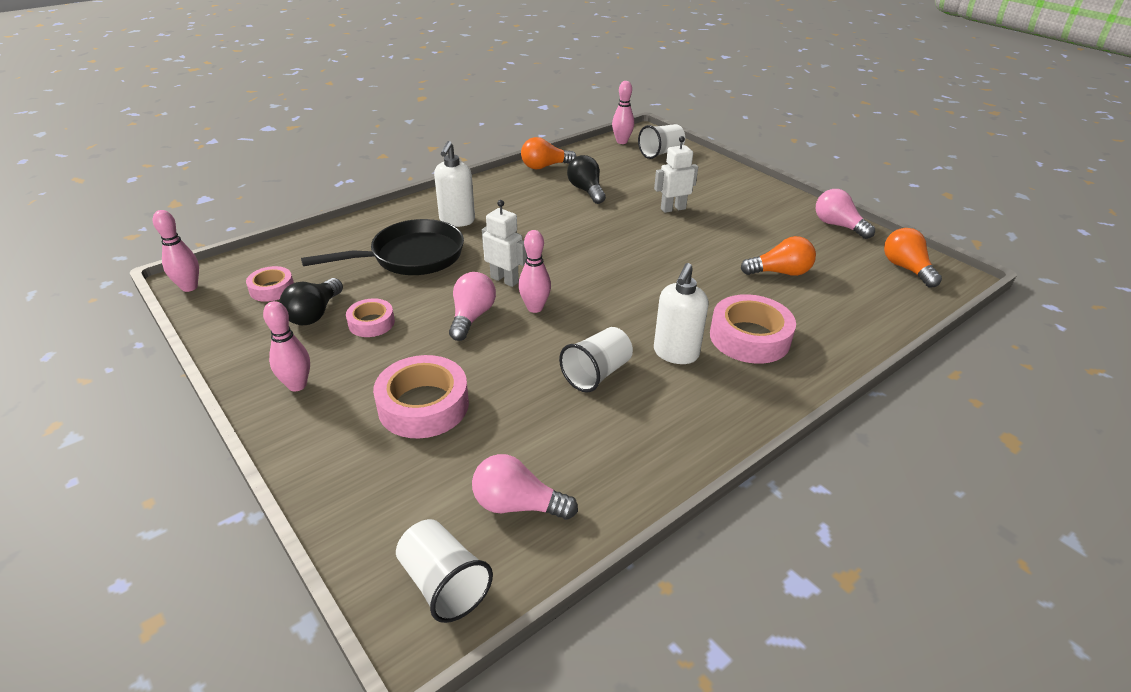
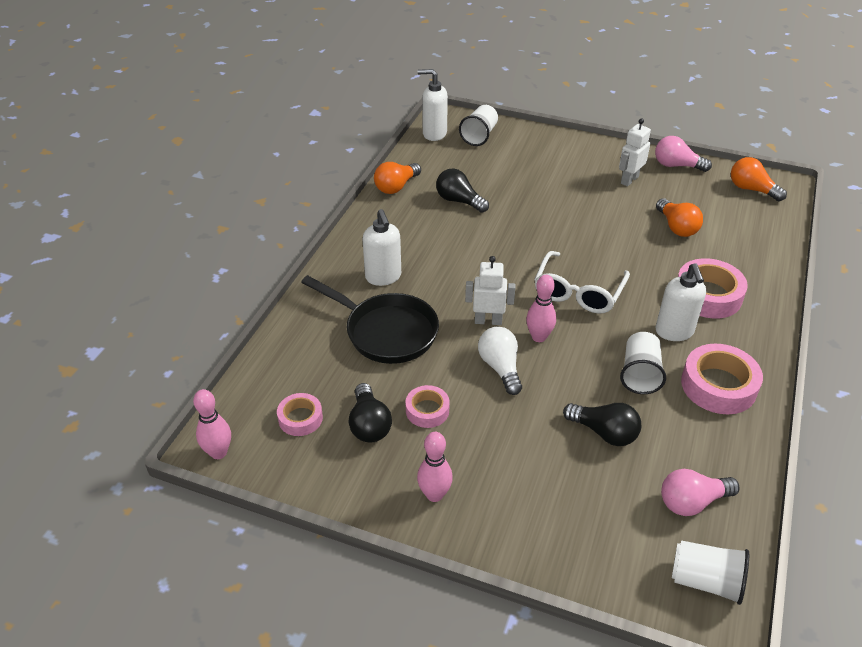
camera: 30 degrees left, 5 degrees up
black pan [301,219,464,275] -> black pan turned 90 degrees clockwise [301,275,439,364]
pink tape [373,355,469,438] -> pink tape moved to [681,344,763,414]
pink light bulb [449,272,496,341] -> white light bulb [478,327,522,395]
pink bowling pin [612,81,634,144] -> white soap dispenser [418,69,448,141]
white robot [654,136,698,213] -> white robot moved to [619,118,651,187]
orange light bulb [741,236,816,276] -> orange light bulb turned 105 degrees clockwise [656,199,703,237]
none -> white glasses [534,251,630,314]
none -> black light bulb [563,403,641,446]

